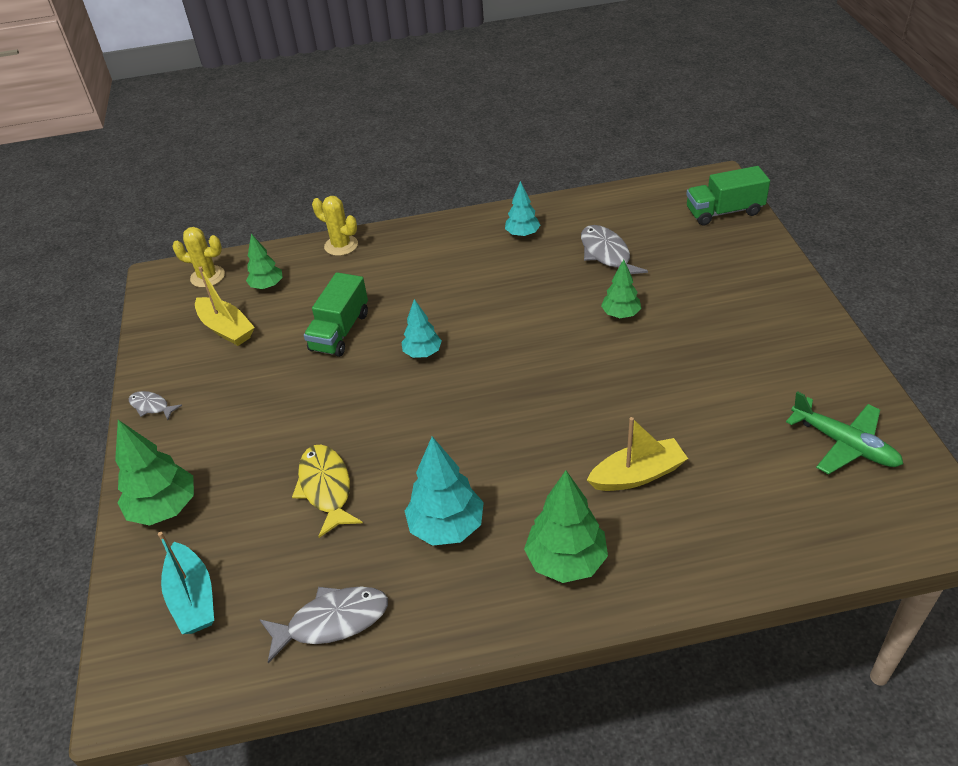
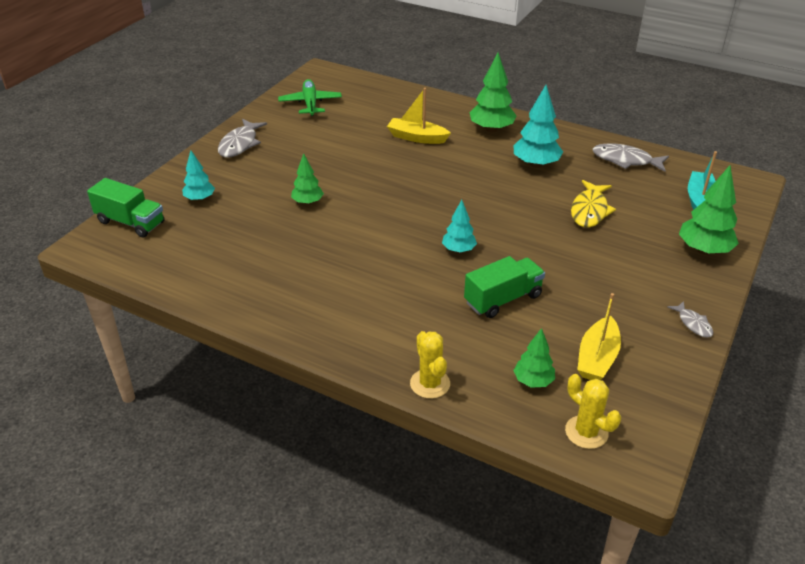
camera: 145 degrees left, 5 degrees down
yellow boat [195,267,255,346] -> yellow boat turned 150 degrees counterclockwise [577,293,621,380]
turquoise tree [505,181,540,237] -> turquoise tree moved to [182,150,215,201]
grey fish [581,225,648,274] -> grey fish moved to [218,119,267,157]

